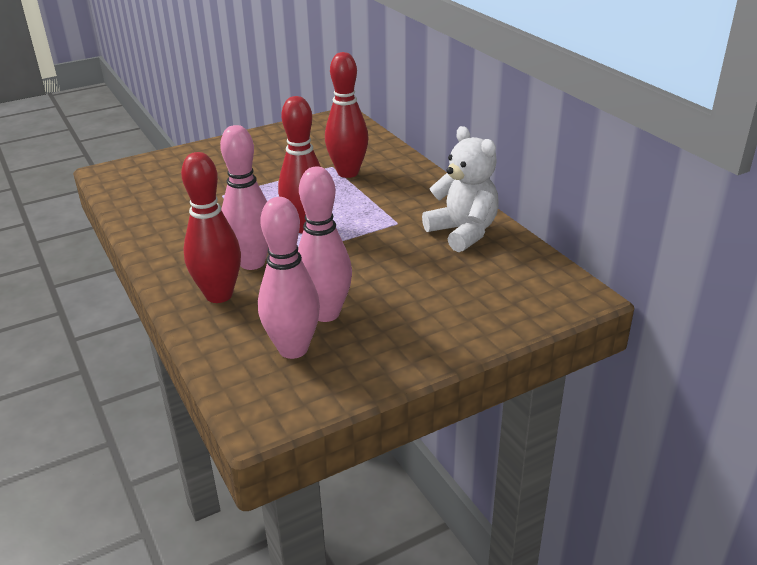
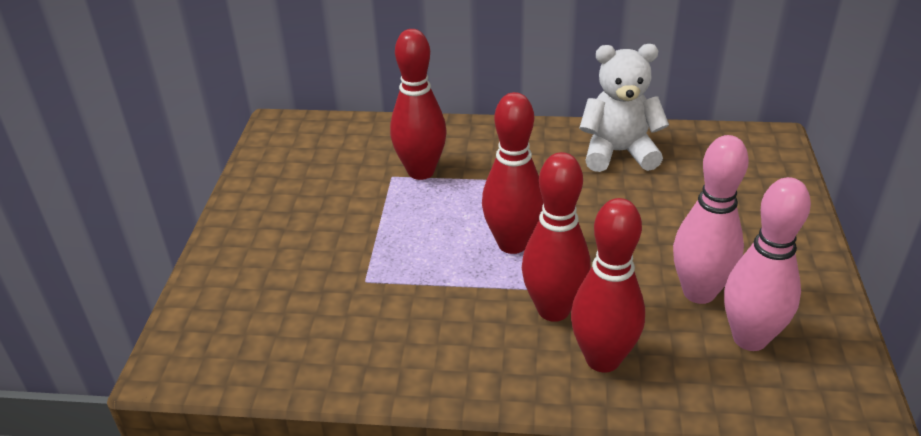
camera: 55 degrees left, 5 degrees up
pink bowling pin [220,125,268,270] -> red bowling pin [522,152,591,322]

